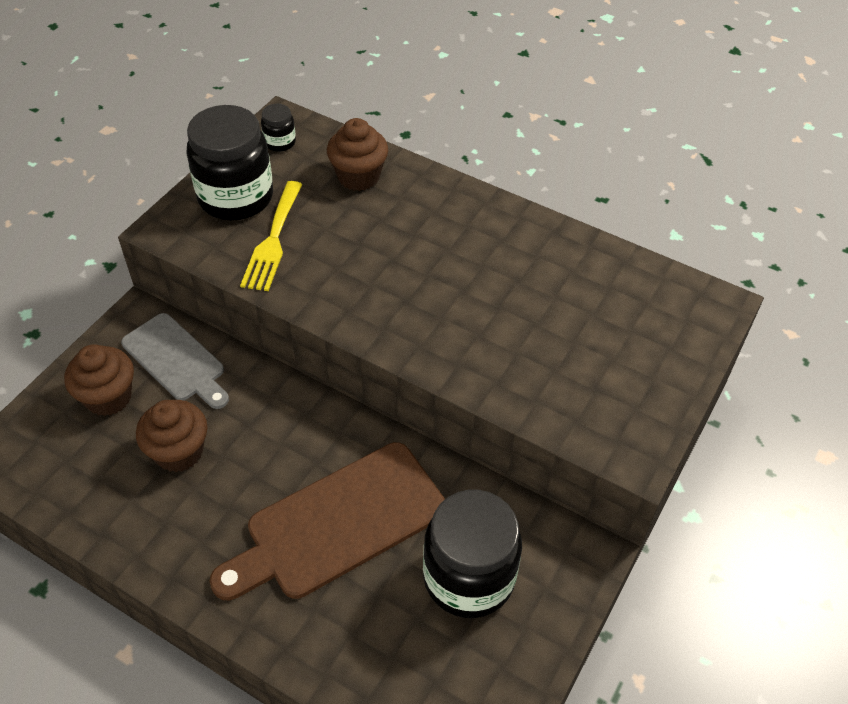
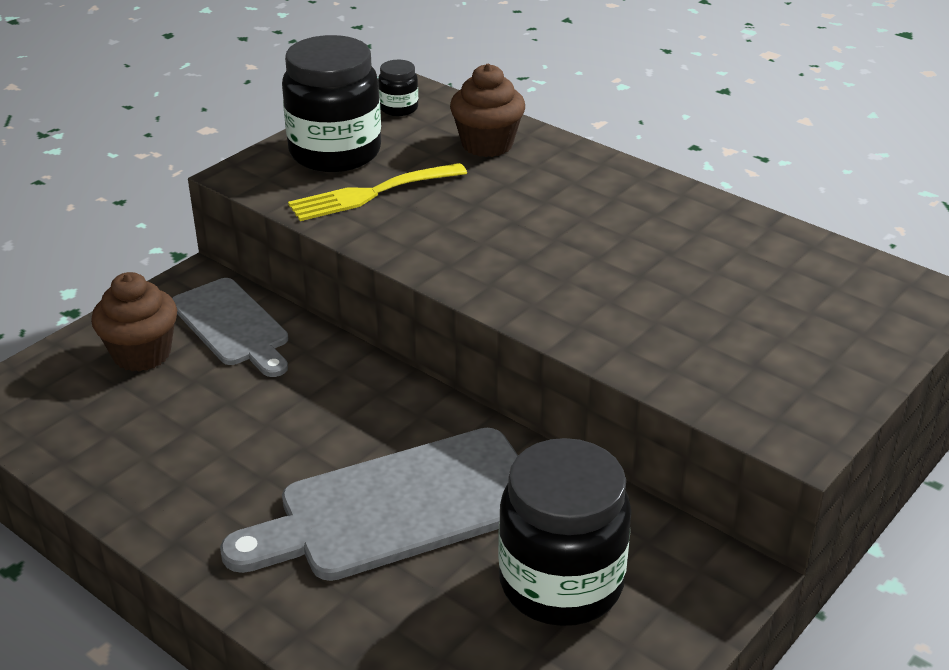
camera: 10 degrees right, 15 degrees down
brown cupcake [136,400,208,472] -> none
brown cutting board [209,442,445,600] -> grey cutting board [220,428,518,581]
yellow fork [240,181,303,291] -> yellow fork turned 45 degrees clockwise [288,163,467,221]

